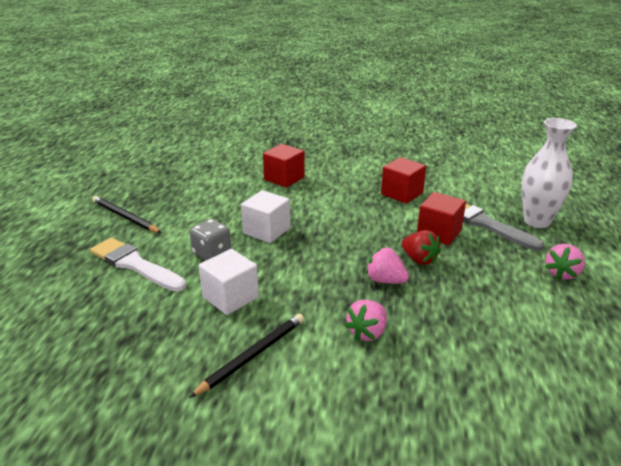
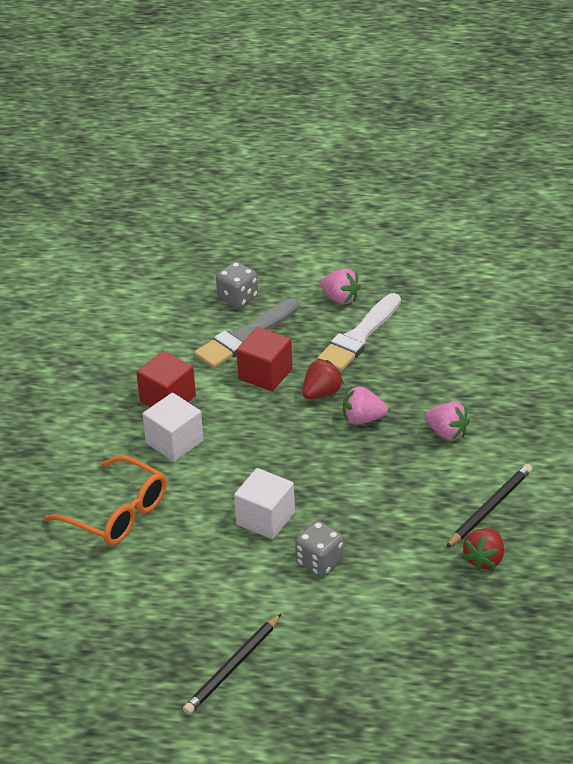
camera: 90 degrees left, 10 degrees up
white brush [90,238,186,292] -> white brush moved to [317,293,401,372]
black pencil [189,314,304,398] -> black pencil turned 90 degrees clockwise [446,464,532,548]
white cube [199,249,259,315] -> white cube moved to [143,393,204,462]
red cube [263,144,305,188] -> orange glasses [44,456,167,545]
pink strawberry [366,247,409,284] -> pink strawberry turned 60 degrees clockwise [343,386,388,425]
white vase [521,118,577,228] -> grey dice [216,262,258,308]
none -> red strawberry [463,528,504,571]

